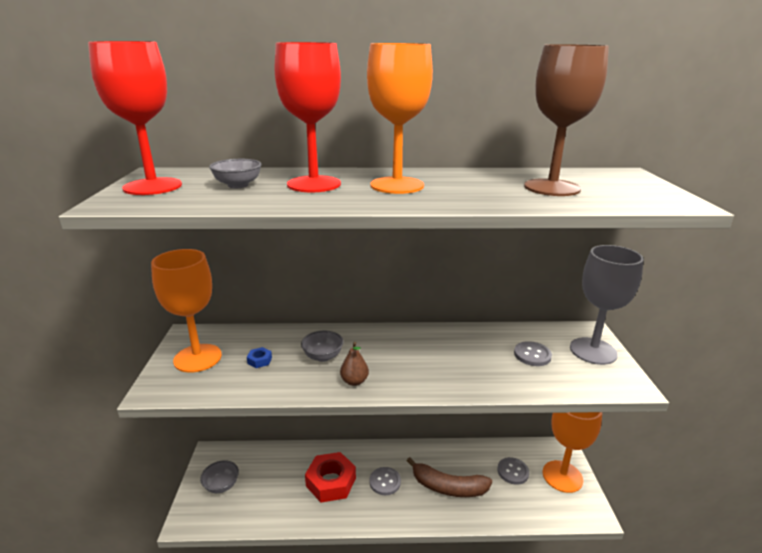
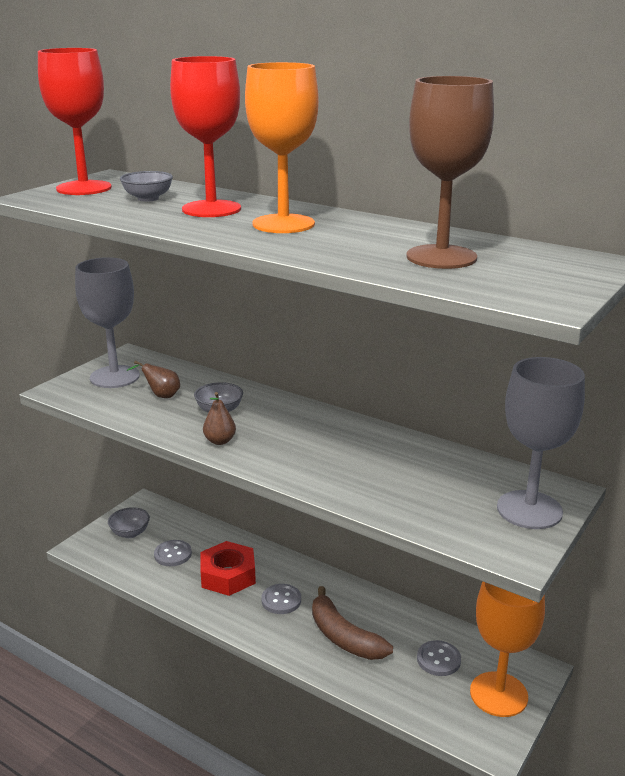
camera: 35 degrees right, 0 degrees up
orange goblet [151,249,222,373] -> grey goblet [75,257,140,388]
blue nut [247,347,272,368] -> brown pear [127,361,180,398]
grey button [514,341,552,366] -> grey button moved to [154,540,192,566]

